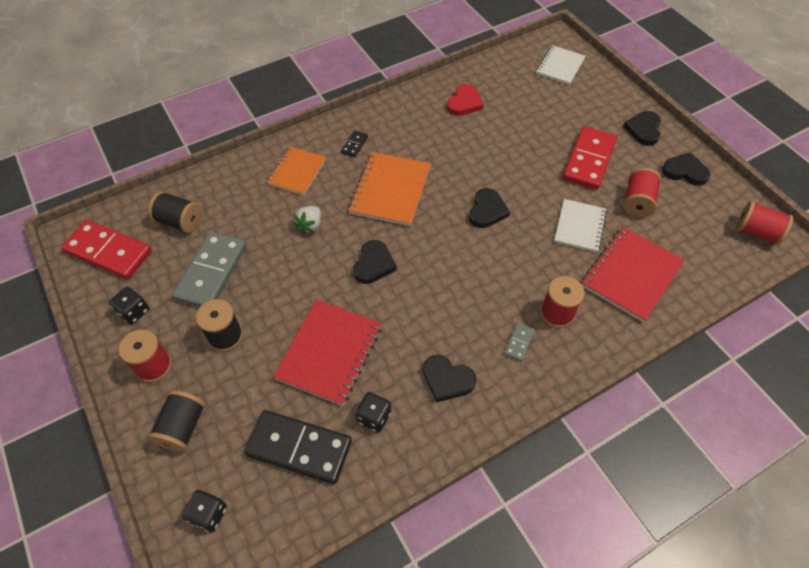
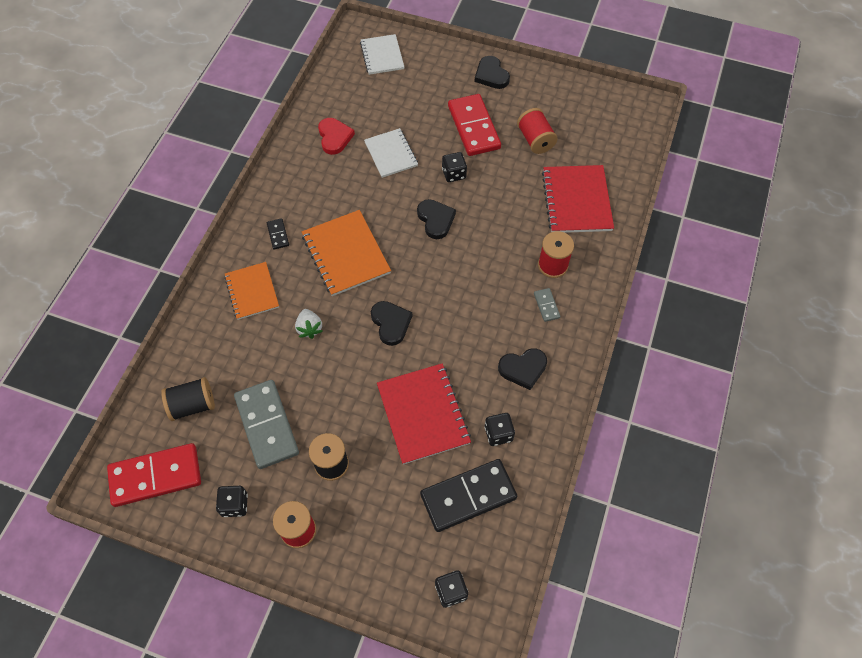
camera: 40 degrees left, 5 degrees up
black spool [148,390,205,452] -> none
white notebook [554,199,607,252] -> white notebook moved to [364,128,418,178]
black heart [662,152,711,186] -> none
red spool [736,201,794,245] -> none
none -> black dice [442,152,467,182]

